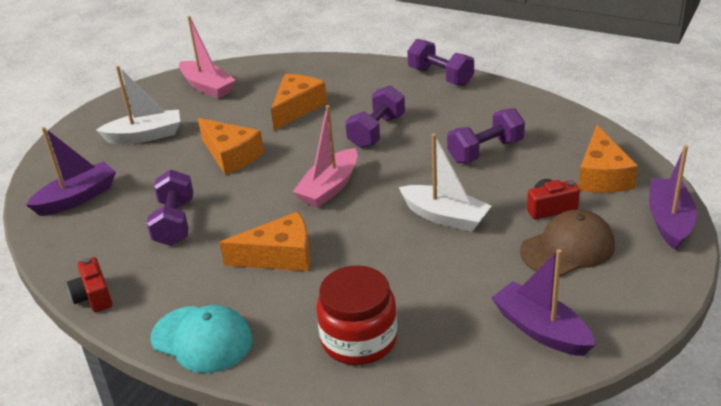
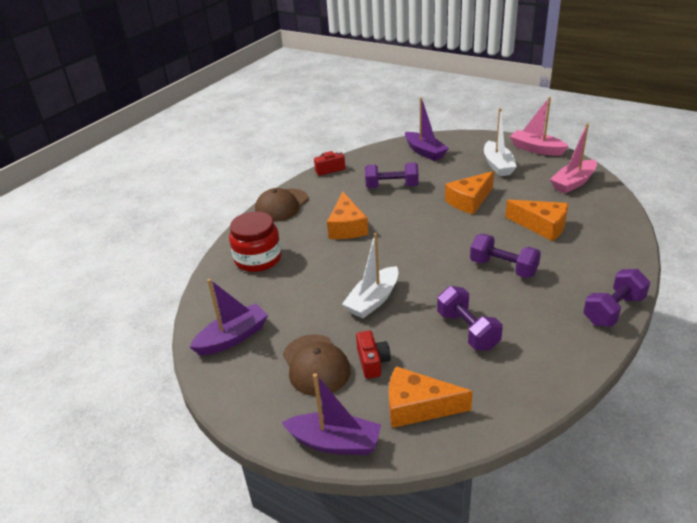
camera: 95 degrees right, 0 degrees up
turquoise cap [151,305,252,373] -> brown cap [255,188,308,222]
pink boat [293,105,358,208] -> pink boat moved to [510,97,569,156]

